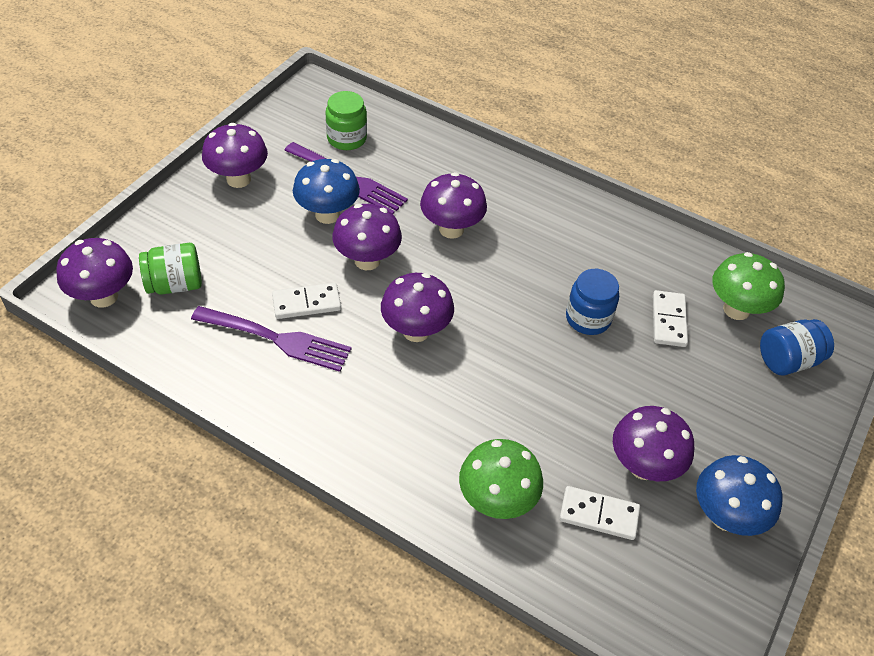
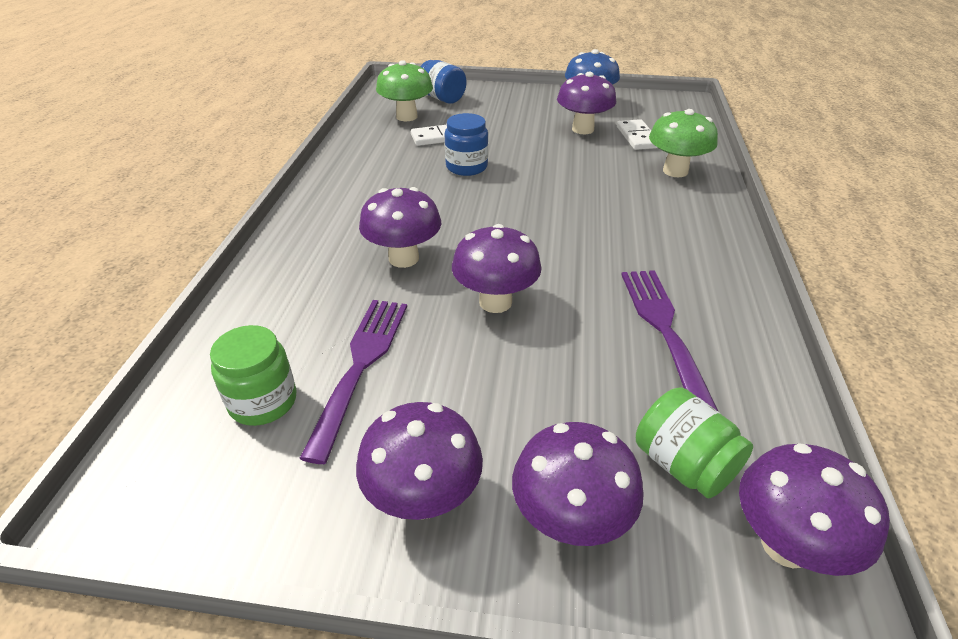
camera: 110 degrees left, 10 degrees down
white domino [272,283,341,319] -> none
blue mushroom [293,159,360,224] -> none
purple mushroom [381,273,454,342] -> purple mushroom moved to [512,422,644,546]

